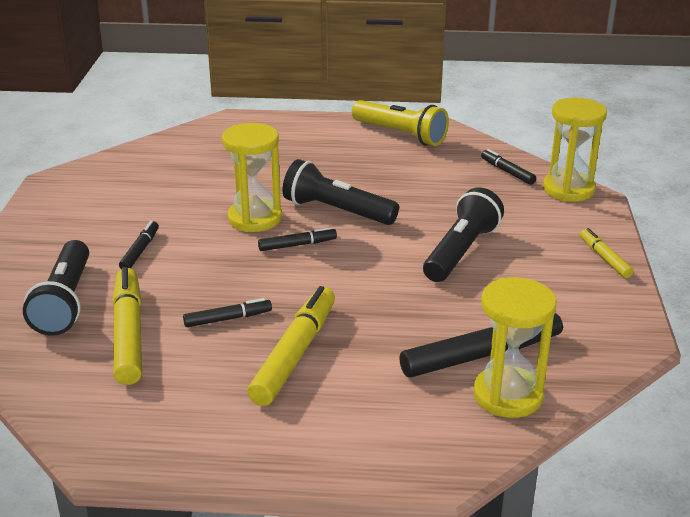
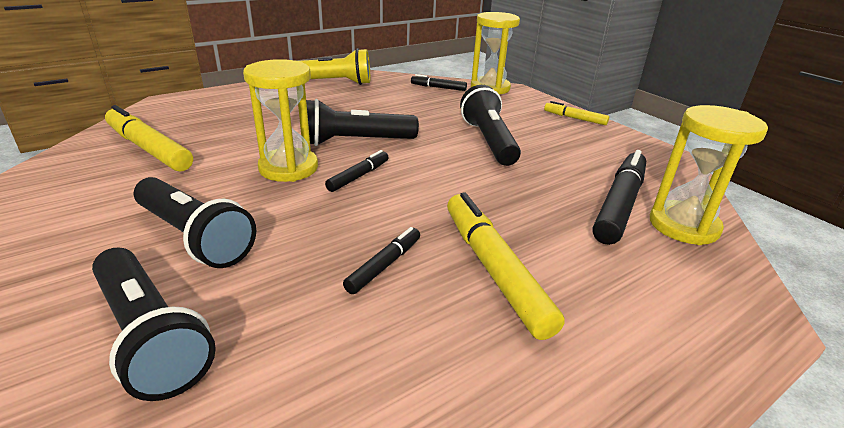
camera: 40 degrees left, 0 degrees up
yellow marker [112,267,142,385] -> yellow marker moved to [105,105,193,172]
black marker [119,221,159,269] -> black flashlight [134,177,256,268]

